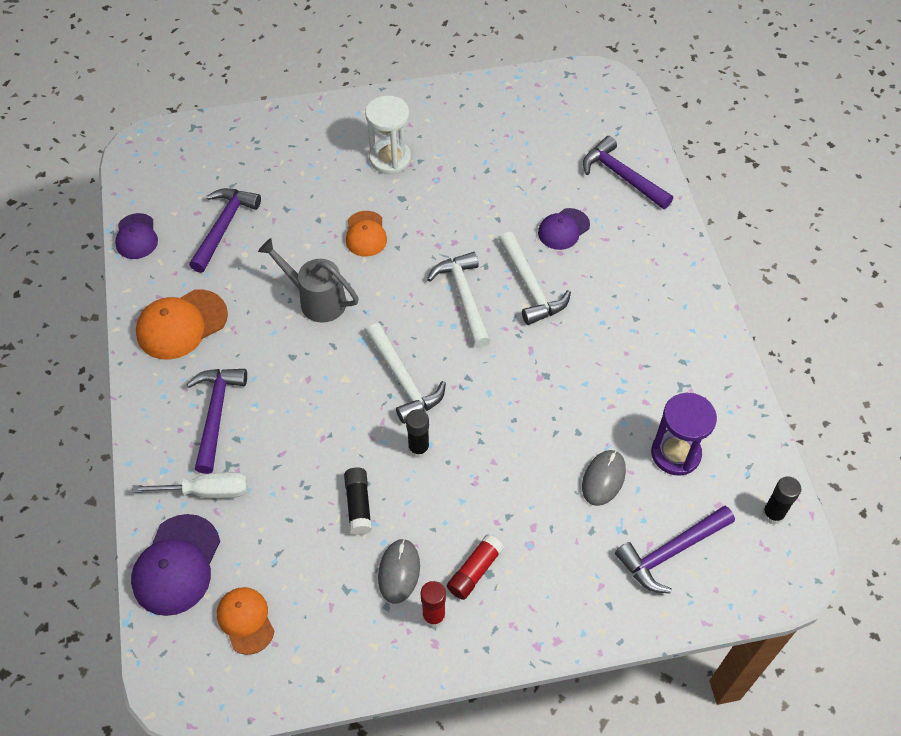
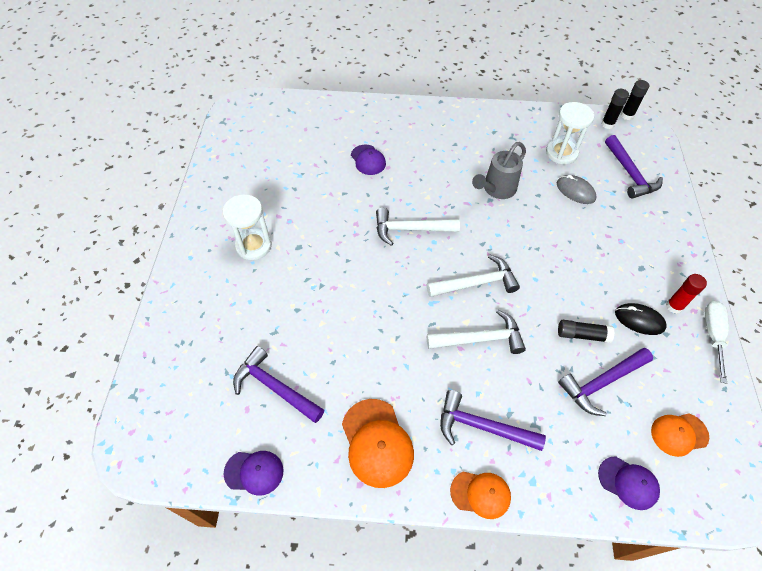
camera: 75 degrees left, 0 degrees up
purple cap [131,514,220,616] -> purple cap [598,456,660,510], size x0.64
white screwdriver [132,472,248,498] -> white screwdriver moved to [705,301,729,384]
grey watering can [258,238,359,323] -> grey watering can moved to [472,142,526,199]
orange cap [346,211,387,257] -> orange cap moved to [450,472,511,519]
grey mouse [378,539,420,604] -> black mouse [615,303,667,335]
black glue stick [406,409,430,458] -> black glue stick moved to [621,80,649,120]
red glue stick [447,534,504,600] -> none
white hammer [499,232,571,325] -> white hammer moved to [427,310,526,354]
purple hammer [583,136,673,209] -> purple hammer moved to [558,348,653,416]
purple hourglass [651,393,717,476] -> white hourglass [546,102,594,164]

